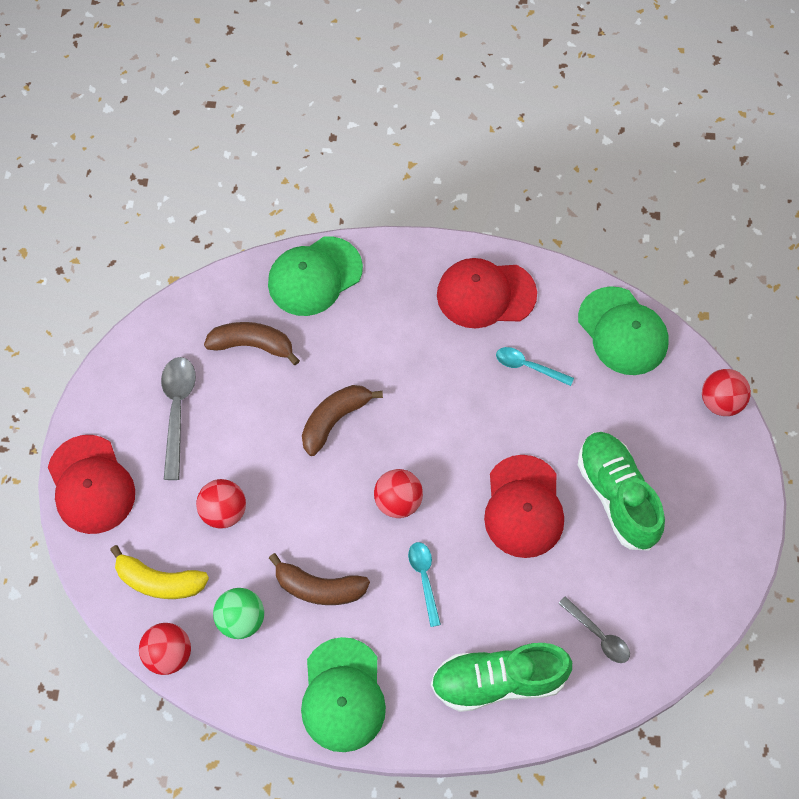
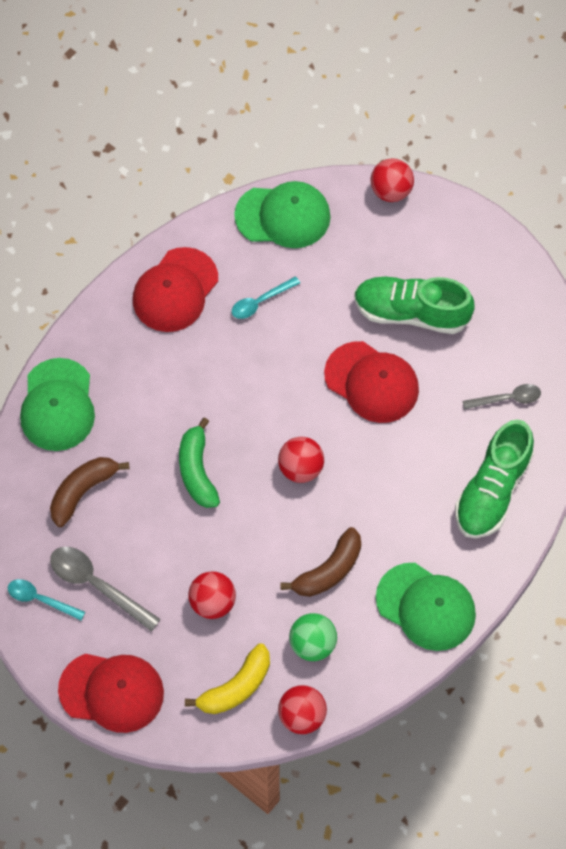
camera: 55 degrees left, 0 degrees up
brown banana [302,385,383,456] -> green banana [179,417,220,508]
turquoise spoon [408,542,441,627] -> turquoise spoon moved to [8,579,85,620]

